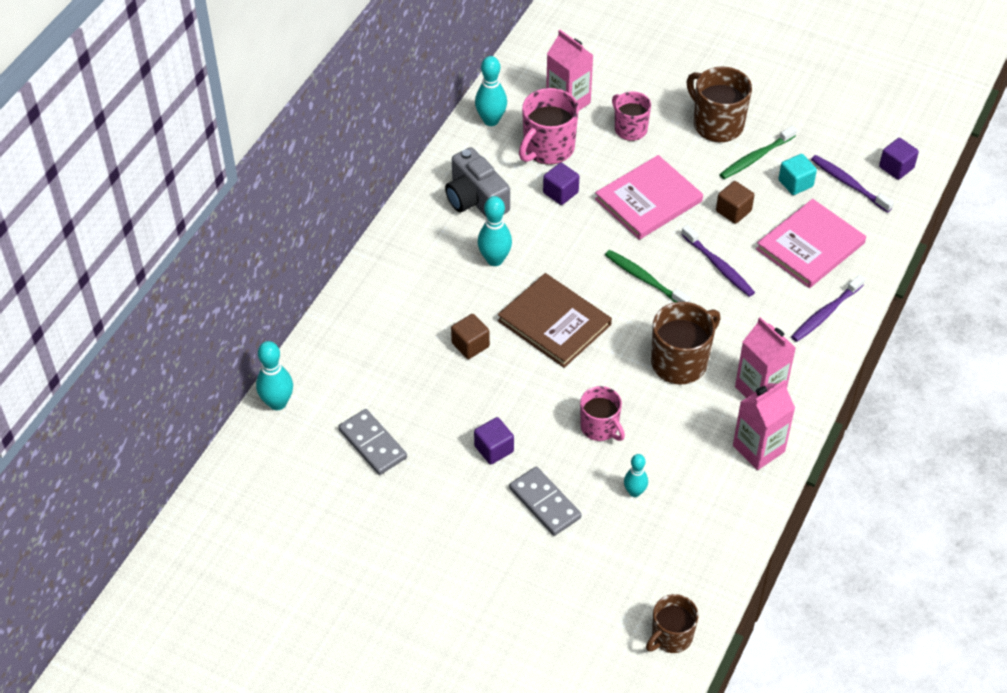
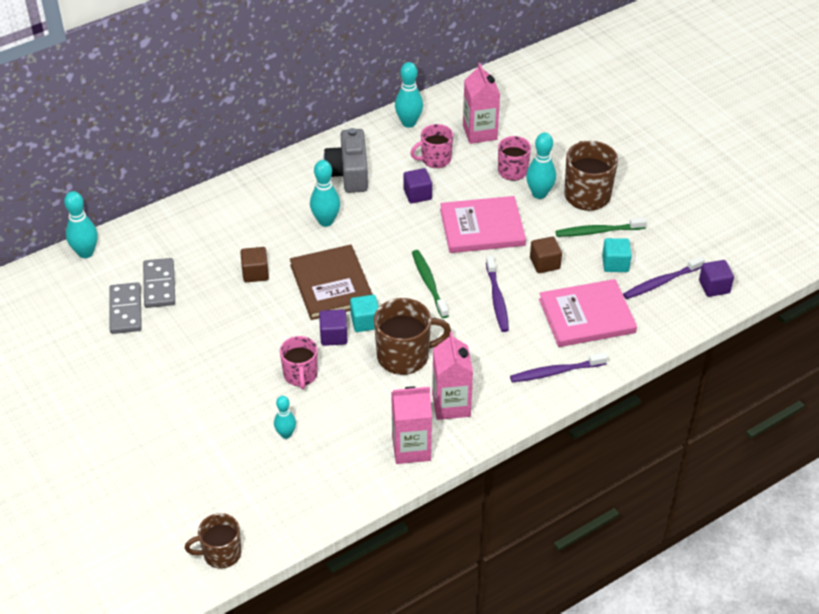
camera: 30 degrees right, 5 degrees down
purple cube [474,417,514,465] -> purple cube moved to [319,309,348,346]
grey domino [509,467,582,536] -> grey domino moved to [143,258,175,308]
pink mug [519,88,579,164] -> pink mug [410,124,453,168], size x0.65
purple toothbrush [811,155,894,213] -> purple toothbrush turned 105 degrees counterclockwise [623,256,705,299]
none -> turquoise cube [350,295,379,332]
none -> turquoise bowling pin [526,133,556,199]

